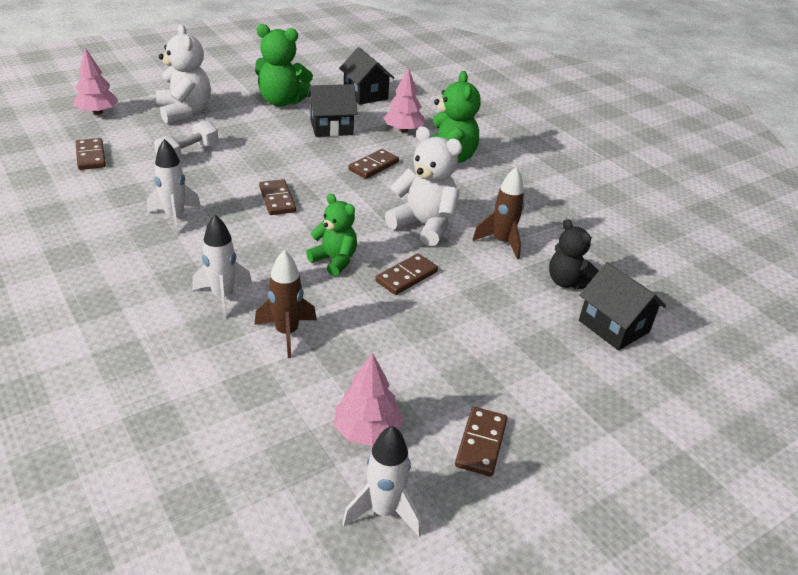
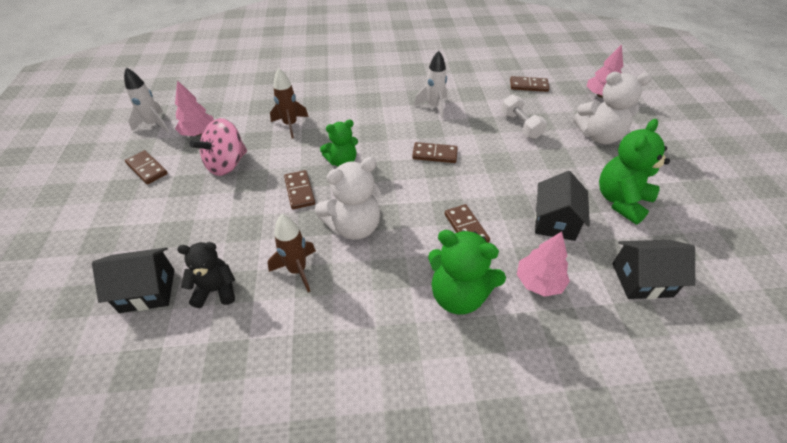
camera: 120 degrees right, 10 degrees up
white rocket [192,215,253,319] -> none
none -> pink spinning top [190,118,247,176]

